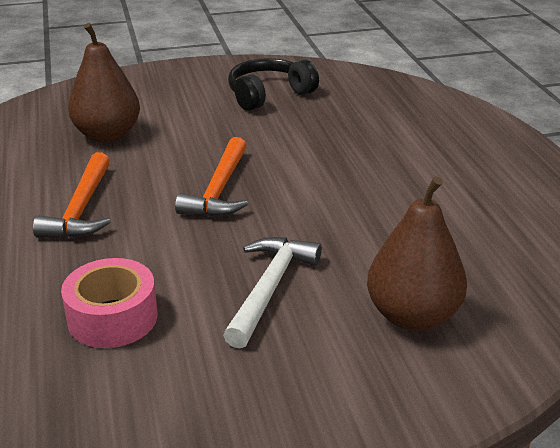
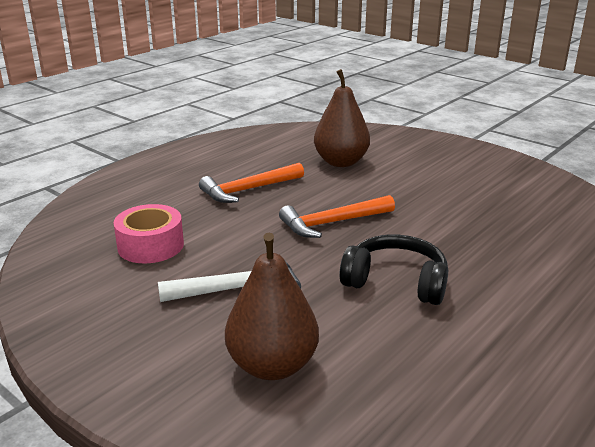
camera: 55 degrees right, 5 degrees down
black headphones [228,58,319,111] -> black headphones moved to [339,234,448,305]

